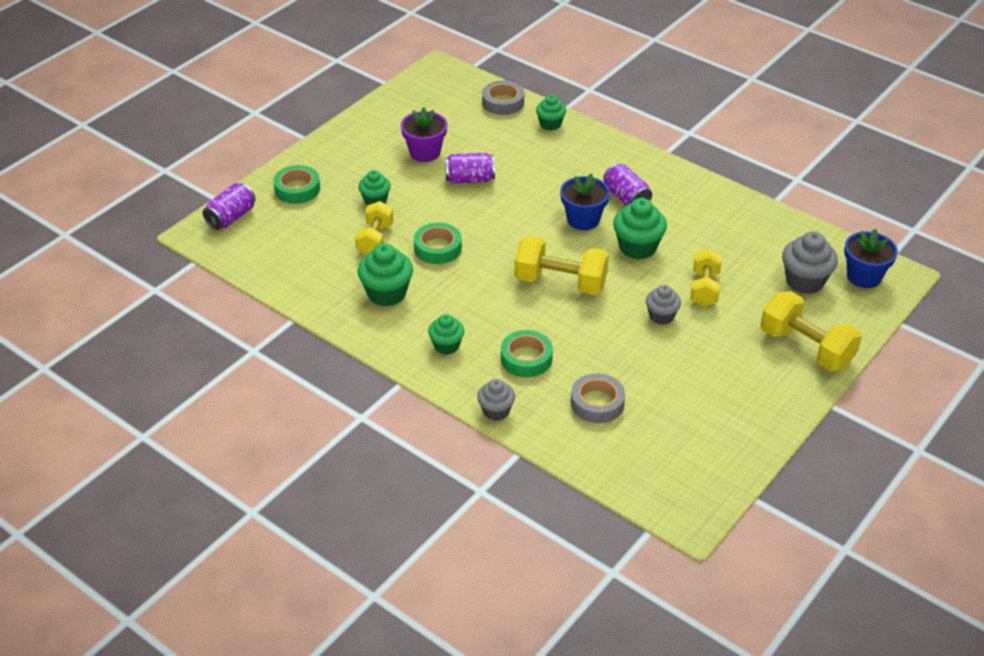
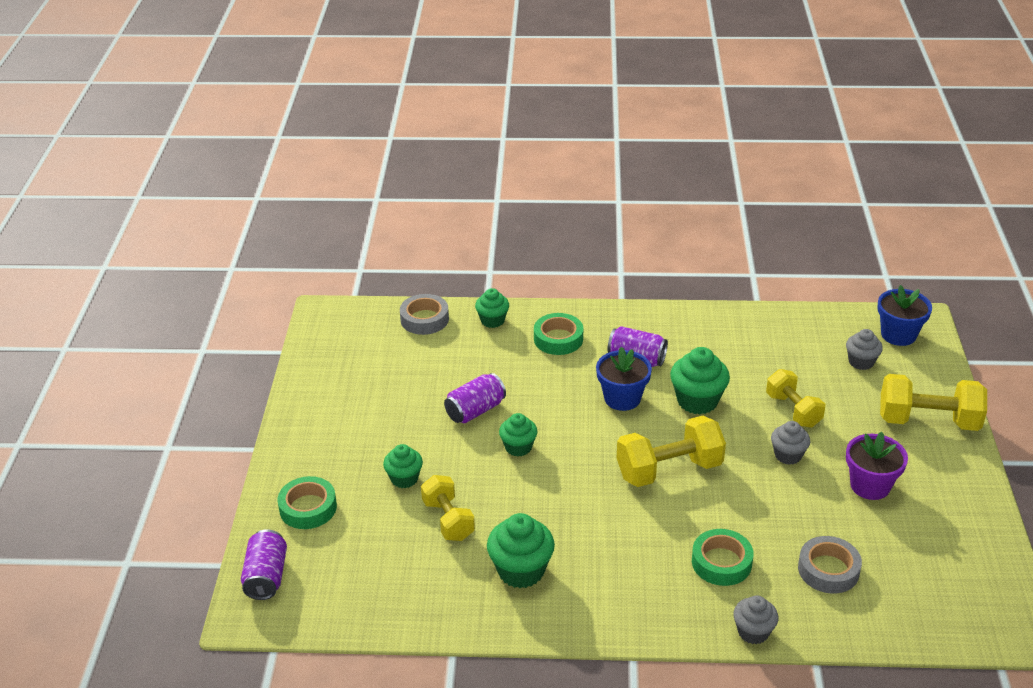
camera: 35 degrees left, 5 degrees down
purple flower pot [401,107,447,162] -> purple flower pot moved to [846,432,908,500]
green tape [414,223,462,264] -> green tape moved to [534,313,583,355]
green cupcake [428,314,464,355] -> green cupcake moved to [499,413,538,456]
grey cupcake [782,231,838,294] -> grey cupcake [846,329,883,370], size x0.63

